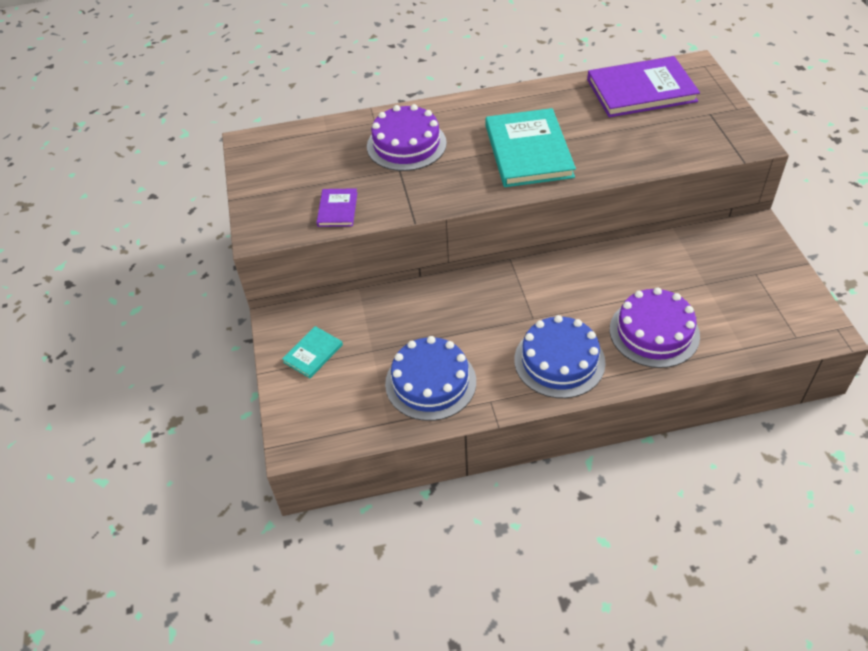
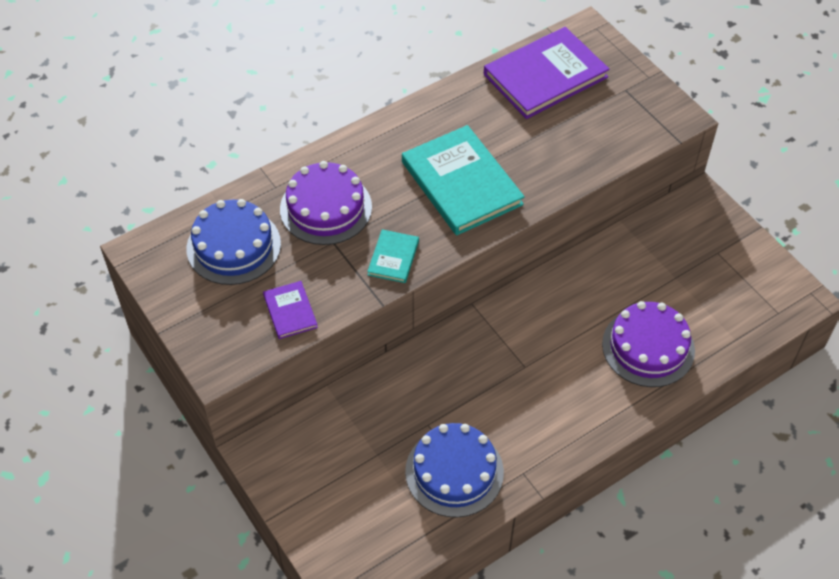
camera: 25 degrees left, 5 degrees up
turquoise book [282,326,343,378] -> turquoise book moved to [367,229,419,283]
blue cake [514,315,606,398] -> blue cake moved to [187,199,281,285]

